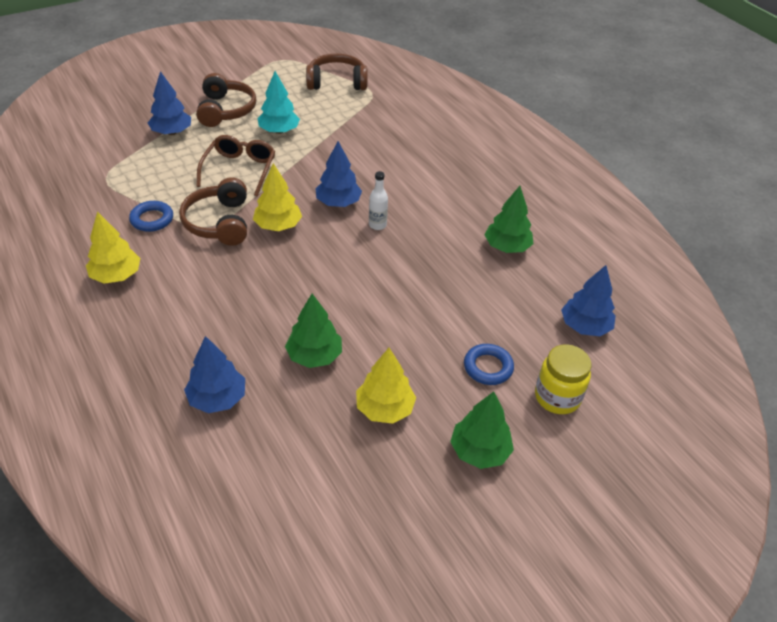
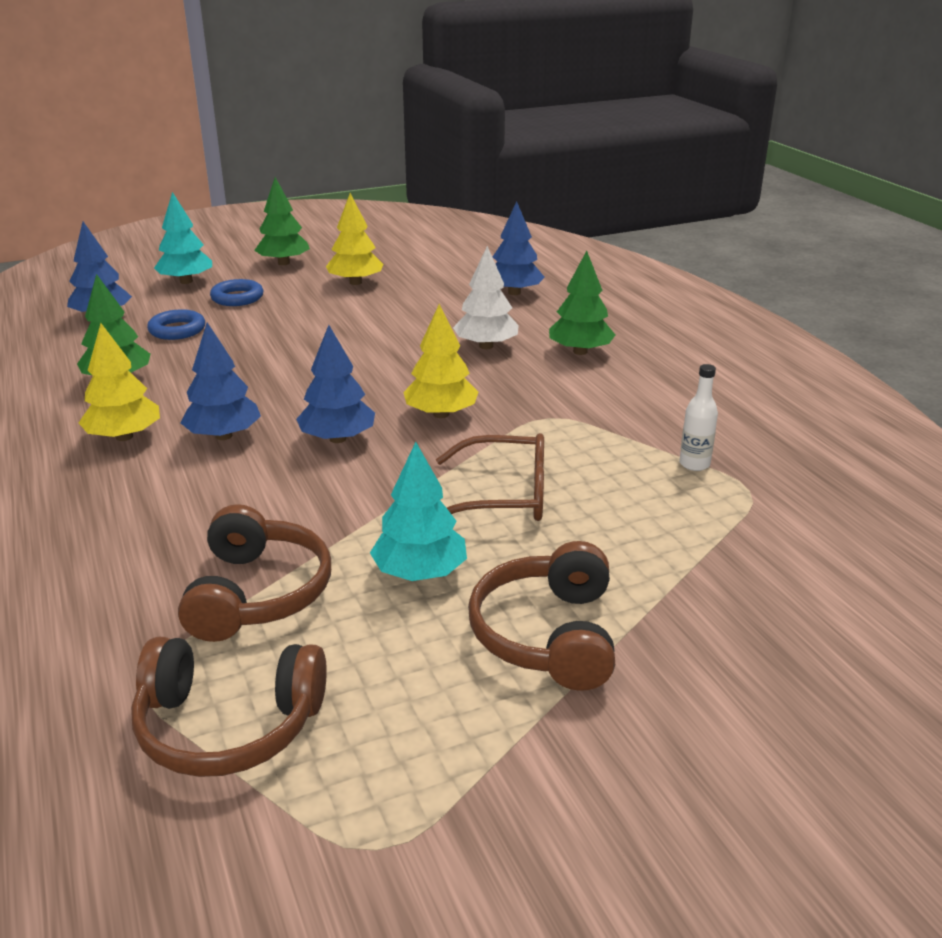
camera: 170 degrees left, 15 degrees down
yellow tree [86,211,140,284] -> yellow tree moved to [79,323,160,441]
blue ring [129,201,173,232] -> blue ring moved to [147,309,205,340]
blue tree [148,71,191,135] -> blue tree moved to [180,322,261,440]
brown headphones [179,177,247,246] -> brown headphones moved to [178,504,331,642]
brown glasses [196,135,275,196] -> brown glasses turned 105 degrees counterclockwise [436,433,544,521]
green tree [285,294,342,368] -> green tree moved to [549,251,615,355]
white bottle [369,171,388,230] -> white bottle moved to [679,364,718,471]
yellow jar [535,344,591,414] -> turquoise tree [154,192,212,284]
none -> white tree [453,246,519,349]

